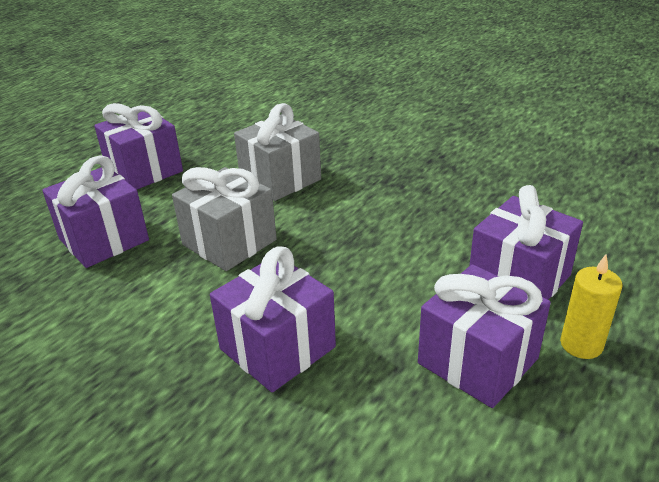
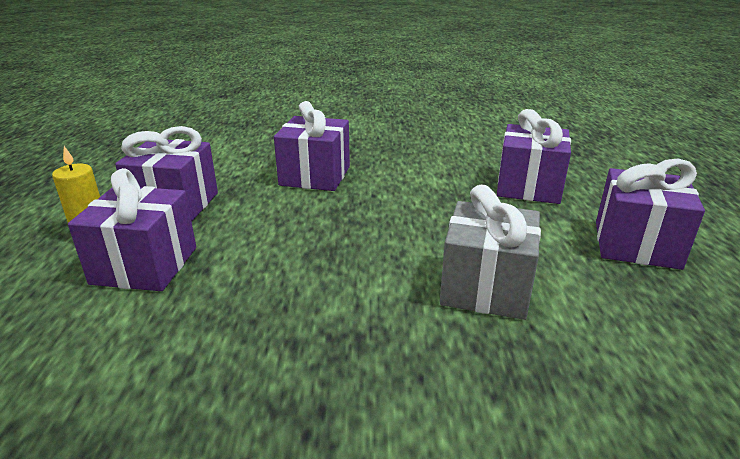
camera: 145 degrees right, 5 degrees down
grey gift [172,167,277,271] -> none

